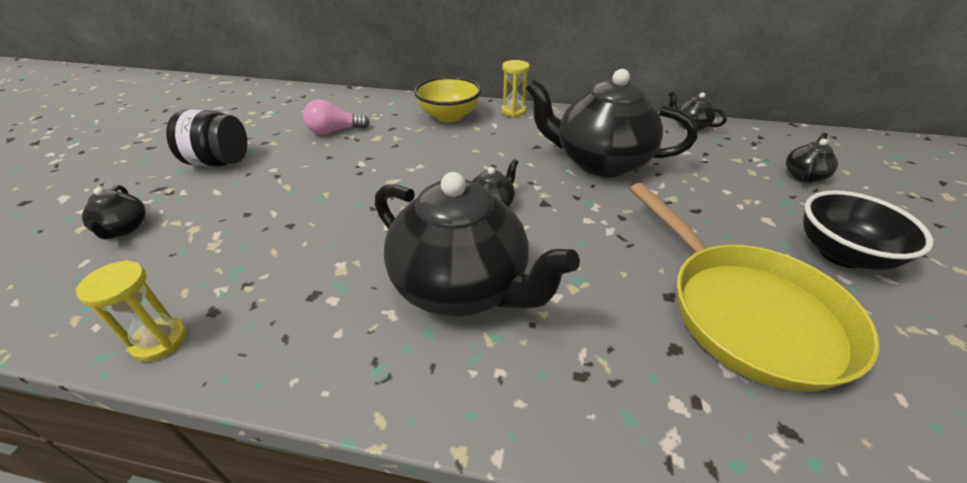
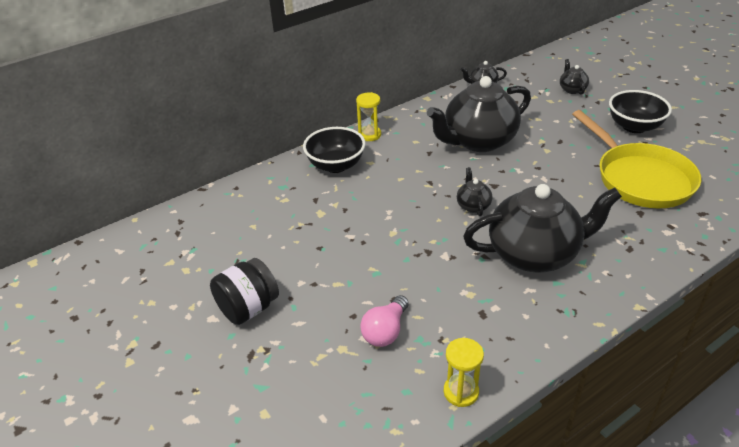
camera: 45 degrees left, 0 degrees up
black teapot [82,185,146,240] -> none
pink light bulb [303,99,370,135] -> pink light bulb moved to [360,295,409,347]
yellow bowl [414,77,482,123] -> black bowl [303,127,365,173]
yellow pan [630,183,880,391] -> yellow pan turned 45 degrees clockwise [572,110,701,208]

